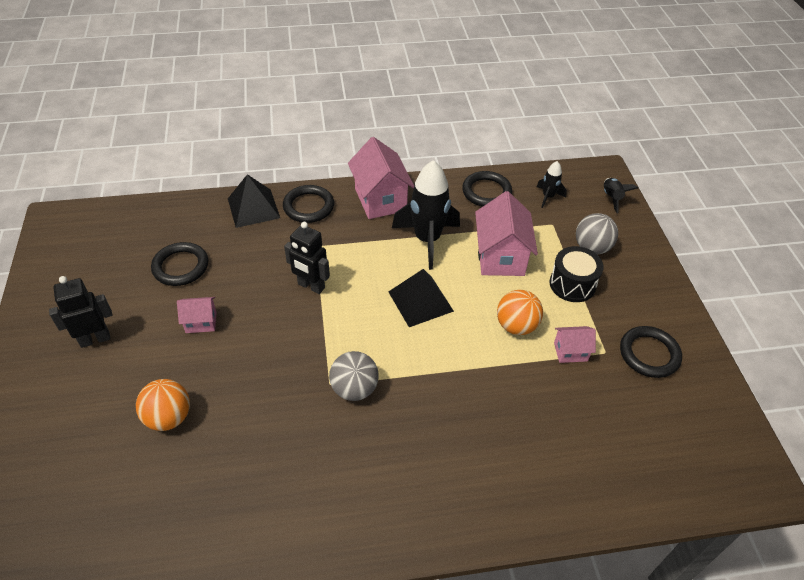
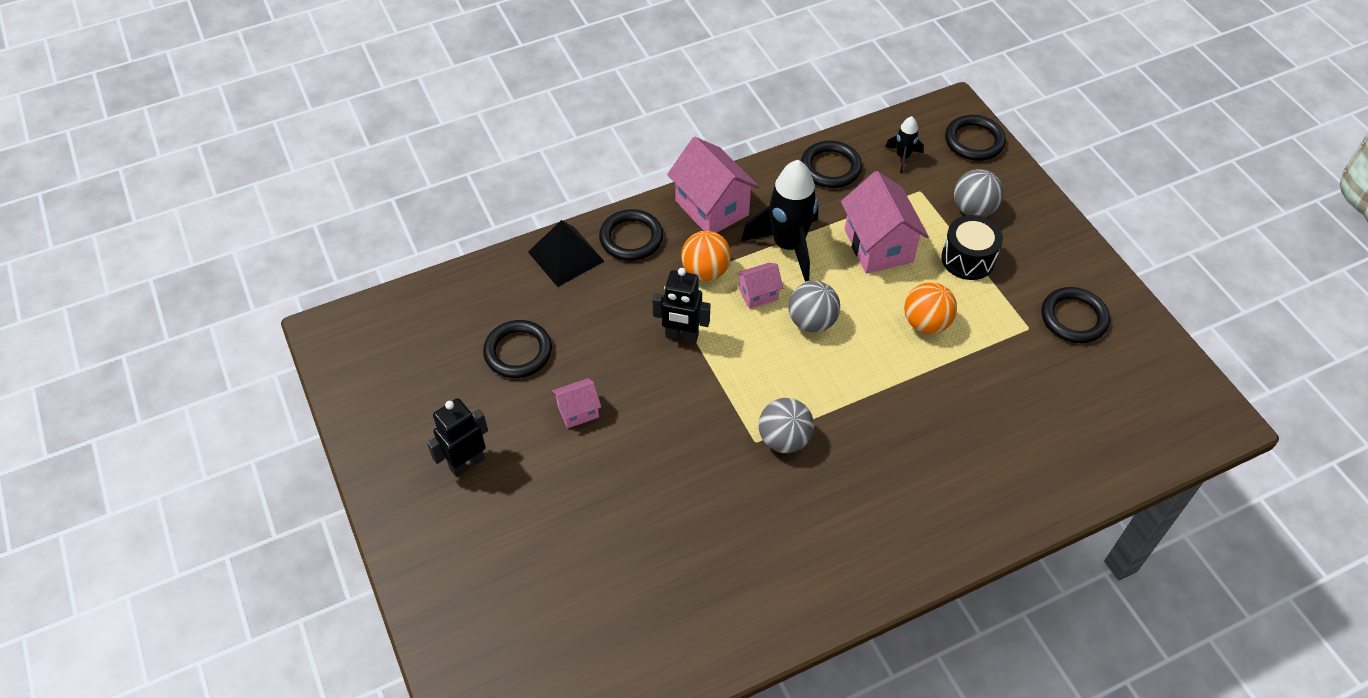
camera: 15 degrees left, 5 degrees up
orange ball [136,379,190,431] -> orange ball moved to [681,231,731,281]
black pyramid [389,269,454,327] -> grey ball [788,281,840,333]
pink house [554,326,596,363] -> pink house moved to [736,263,783,309]
black rocket [604,178,638,214] -> black ring [945,115,1006,161]

